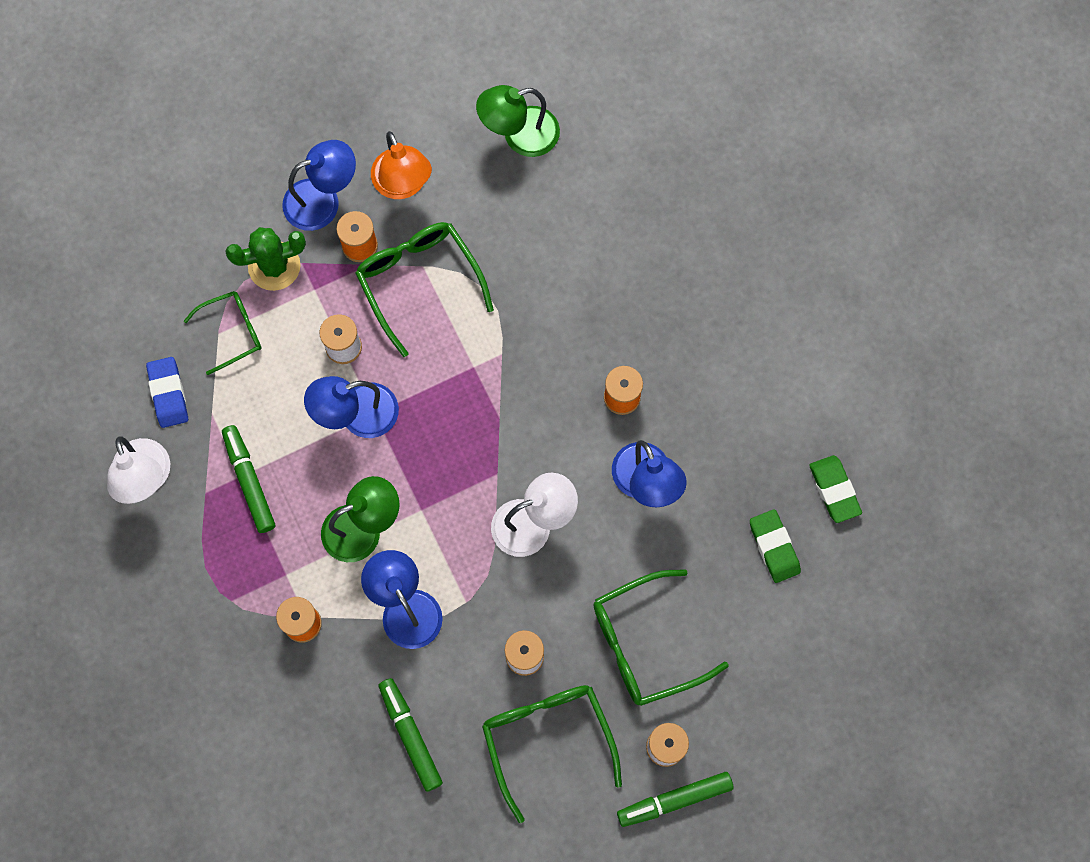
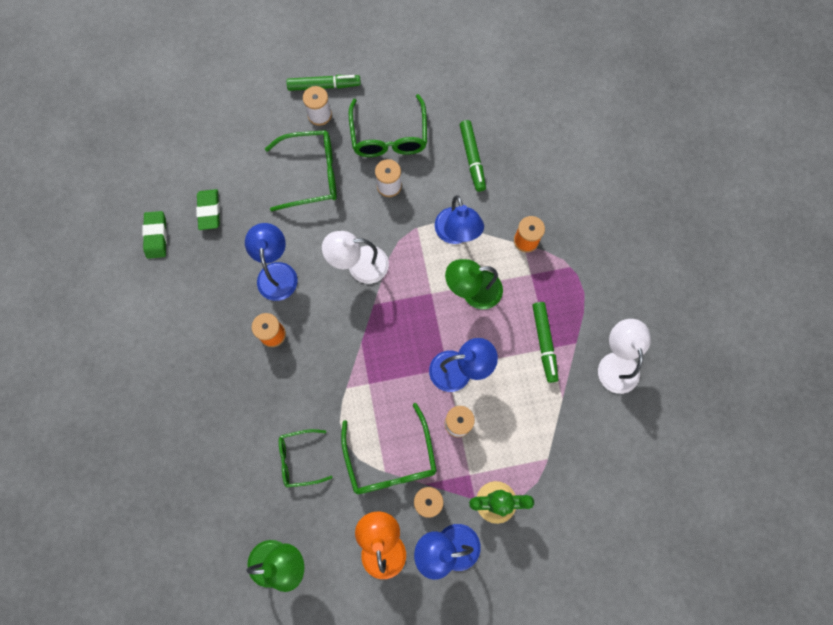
camera: 165 degrees left, 0 degrees up
blue eraser [146,357,188,428] -> none
green glasses [184,291,261,375] -> green glasses moved to [279,429,333,488]

